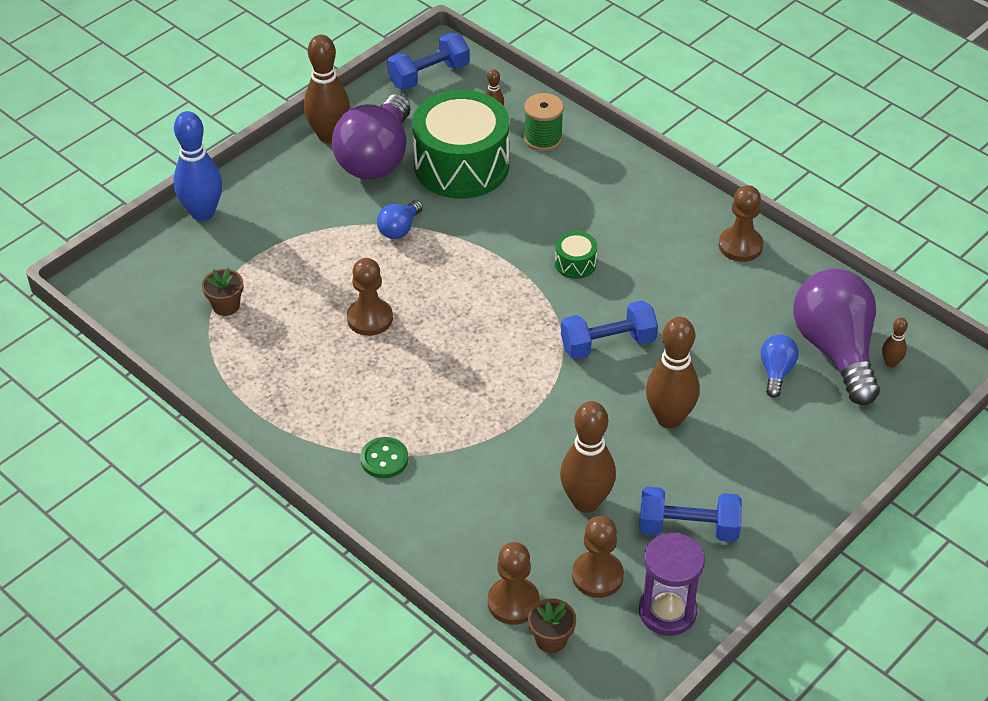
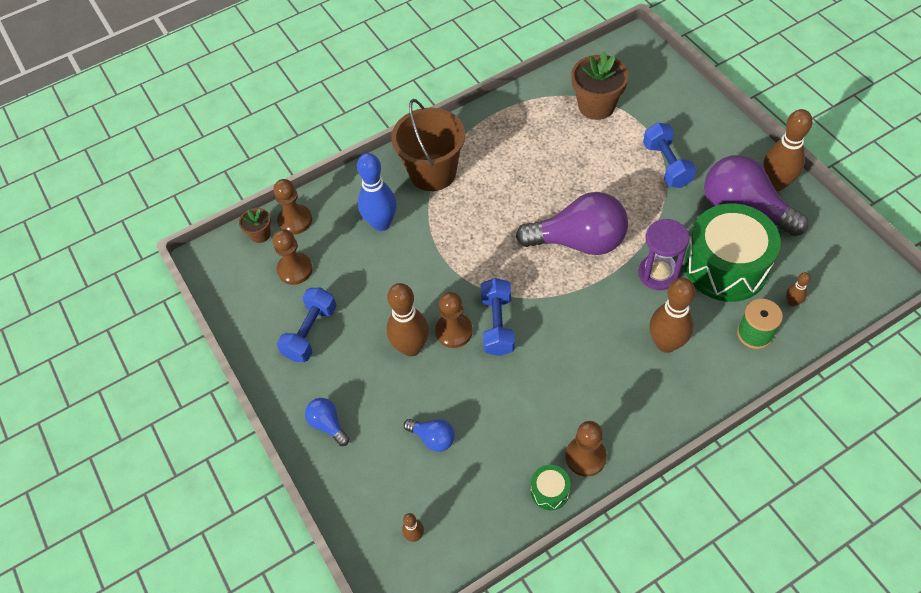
camera: 110 degrees right, 10 degrees up
blue bowling pin [174,111,222,221] -> blue bowling pin moved to [357,153,397,231]
brown flower pot [202,268,243,316] -> brown flower pot [571,51,629,120], size x1.90
brown pawn [347,258,393,336] -> brown pawn moved to [435,292,473,348]
green button [360,437,408,478] -> brown bucket [391,99,465,191]
blue light bulb [377,200,423,239] -> blue light bulb moved to [305,398,349,446]
blue dumbbell [387,33,469,90] -> blue dumbbell moved to [643,122,696,188]
green drum [555,231,597,279] -> green drum moved to [531,465,571,510]
brown bowling pin [560,401,616,513] -> brown bowling pin moved to [649,278,695,353]
purple hourglass [639,533,705,636] -> purple hourglass moved to [638,219,689,290]
purple light bulb [793,269,880,405] -> purple light bulb moved to [516,192,628,255]

